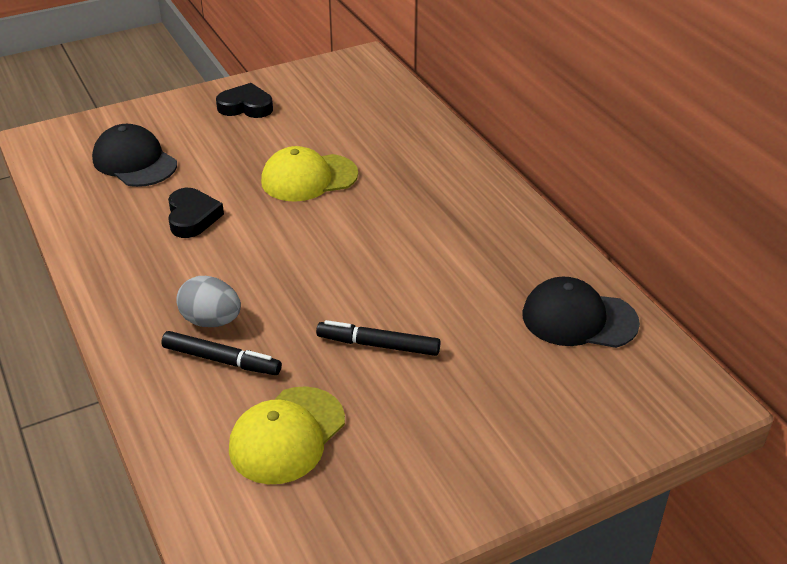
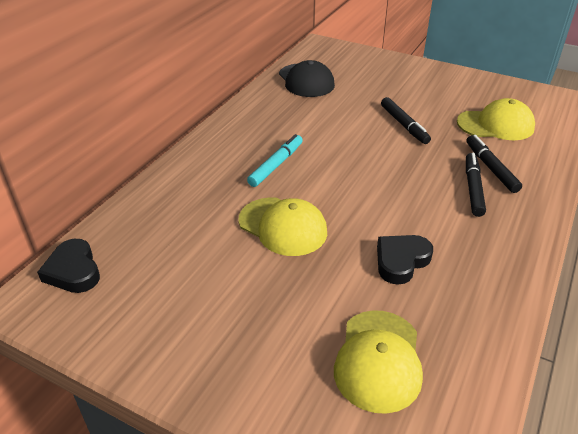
camera: 125 degrees left, 0 degrees up
black cap [92,124,177,187] -> yellow cap [334,310,423,414]
grey egg [176,276,241,327] -> black marker [466,153,486,217]
black heart [216,83,273,118] -> black heart moved to [37,239,100,293]
none -> turquoise marker [247,134,303,187]

